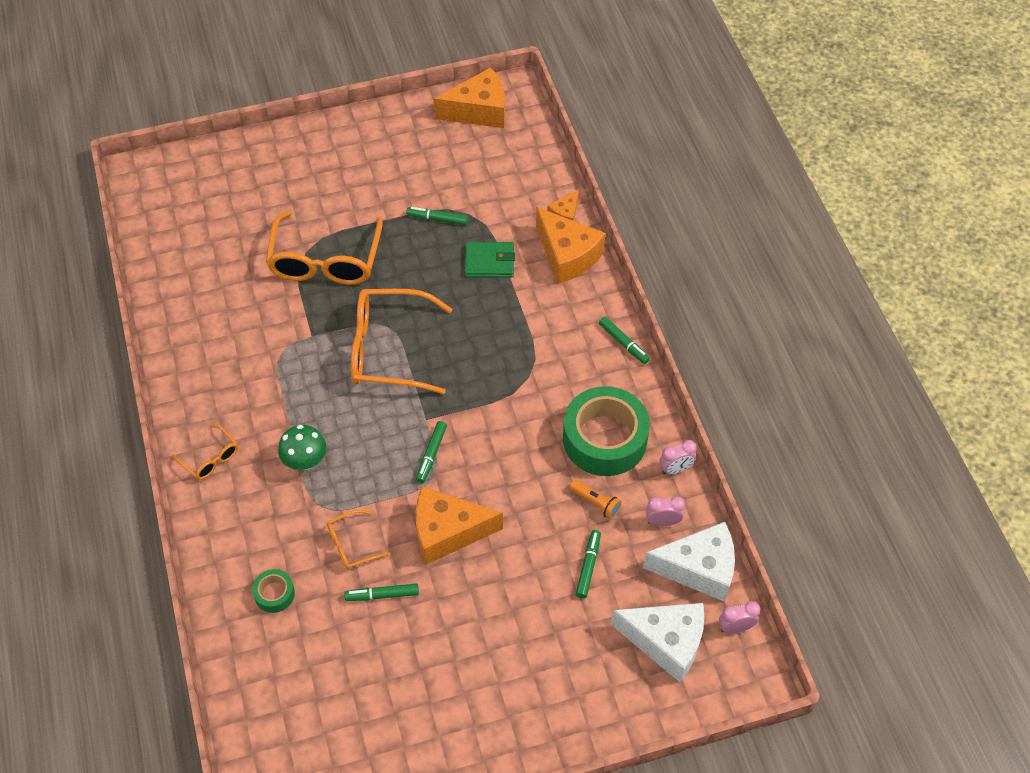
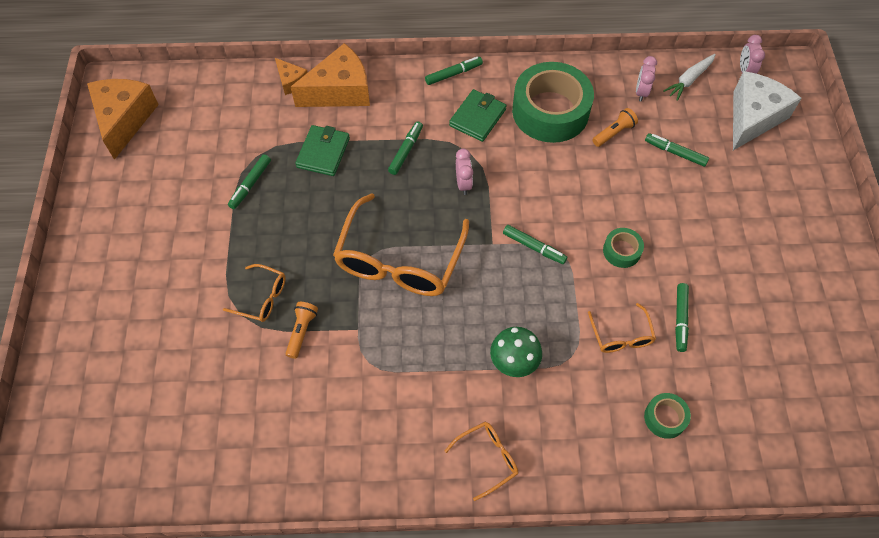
camera: 75 degrees left, 5 degrees up
orange glasses [266,211,383,285] -> orange glasses [223,264,286,322], size x0.47
orange cheese [416,486,503,565] -> green tape [603,228,644,268]
white cheese [643,522,735,602] -> white carrot [663,54,716,101]
pink clock [659,440,697,474] -> pink clock moved to [456,148,473,195]
none -> orange flashlight [285,302,318,359]
none -> green marker [388,121,423,175]
none -> green wallet [449,89,506,142]

